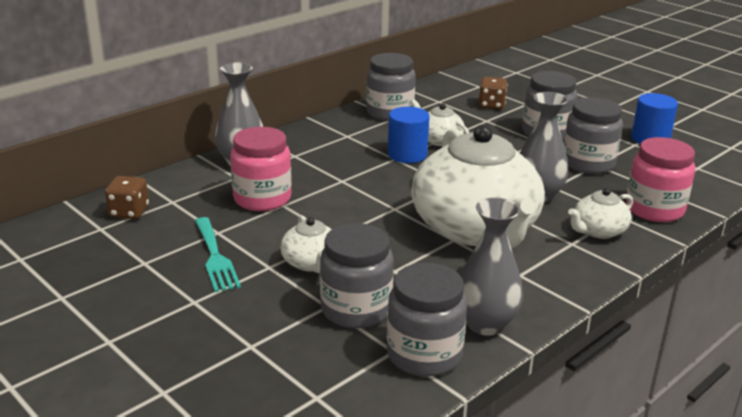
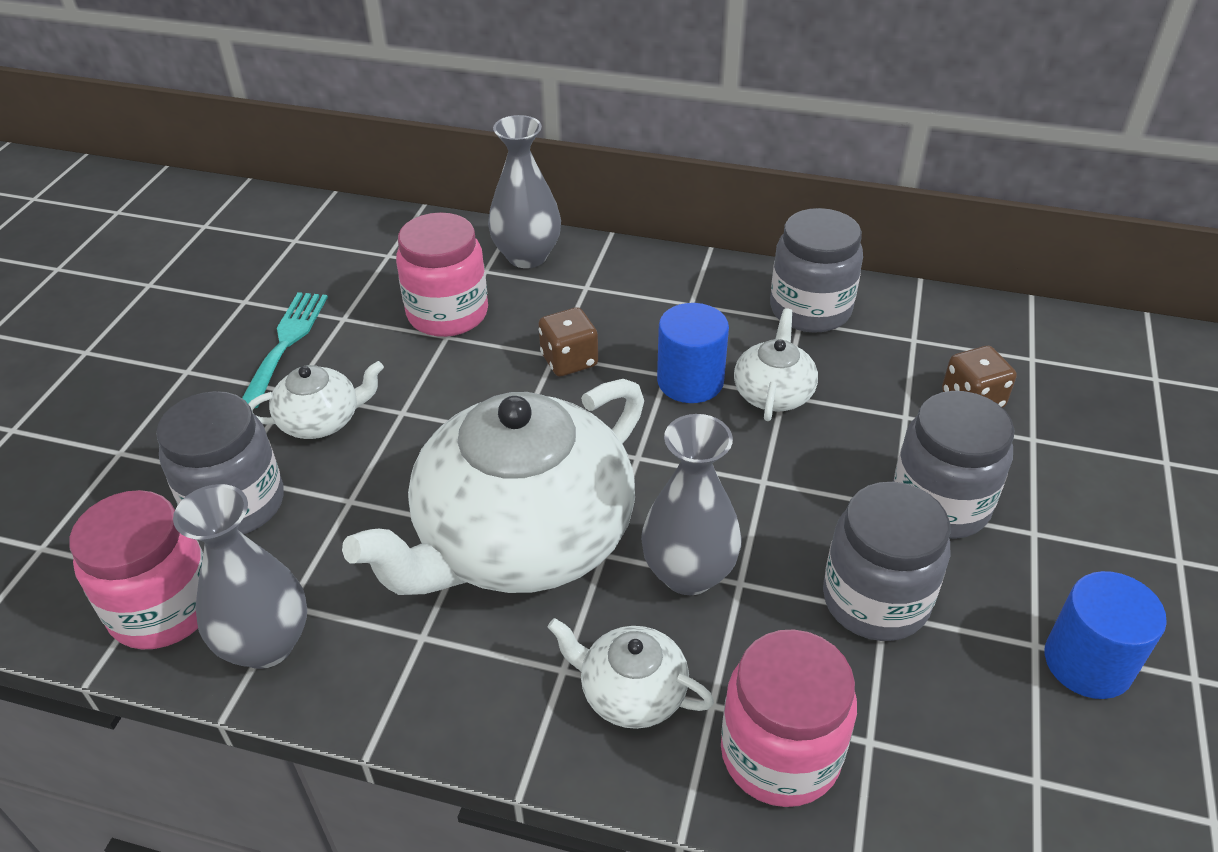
camera: 60 degrees right, 15 degrees up
brown dice [105,176,149,219] -> brown dice moved to [538,307,598,376]
turquoise fork [195,217,241,292] -> turquoise fork turned 150 degrees clockwise [242,292,328,408]
white teapot [280,215,332,273] -> white teapot turned 150 degrees counterclockwise [248,361,384,439]
grey jar [387,263,467,377] -> pink jar [69,490,203,649]

